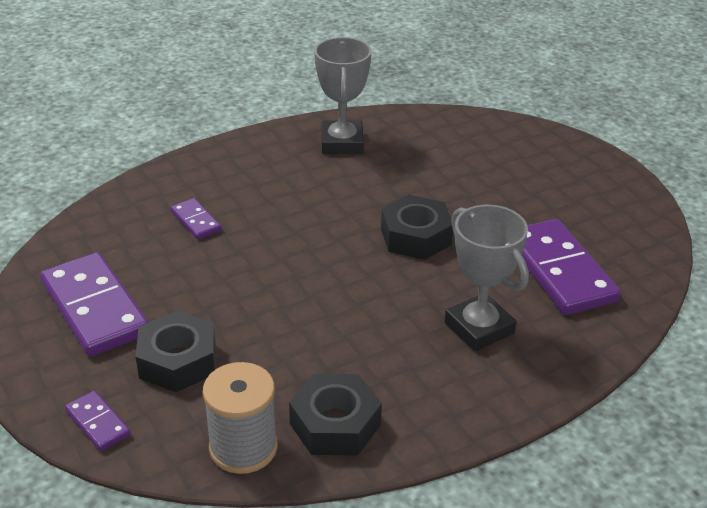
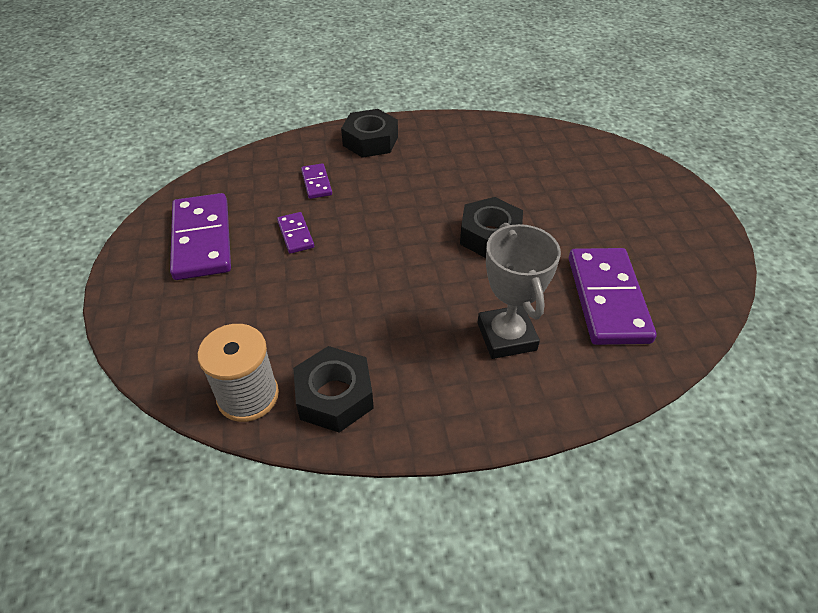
camera: 20 degrees right, 10 degrees up
purple domino [65,391,131,451] -> purple domino moved to [277,212,314,254]
black nut [136,311,216,392] -> black nut moved to [341,109,398,158]
grey trophy [314,37,372,154] -> none

